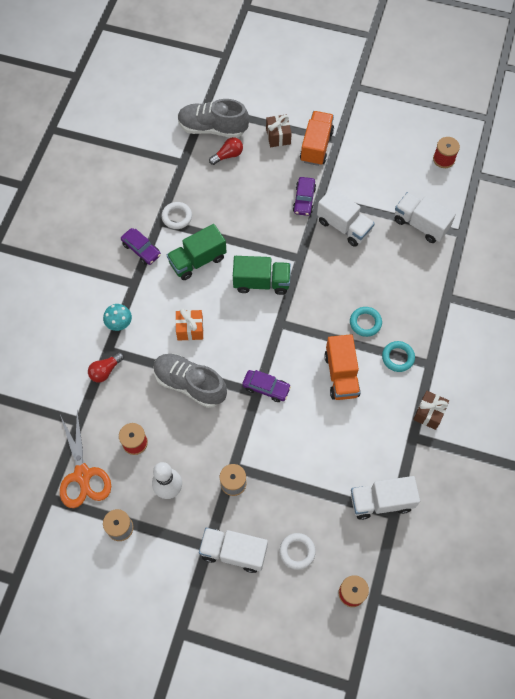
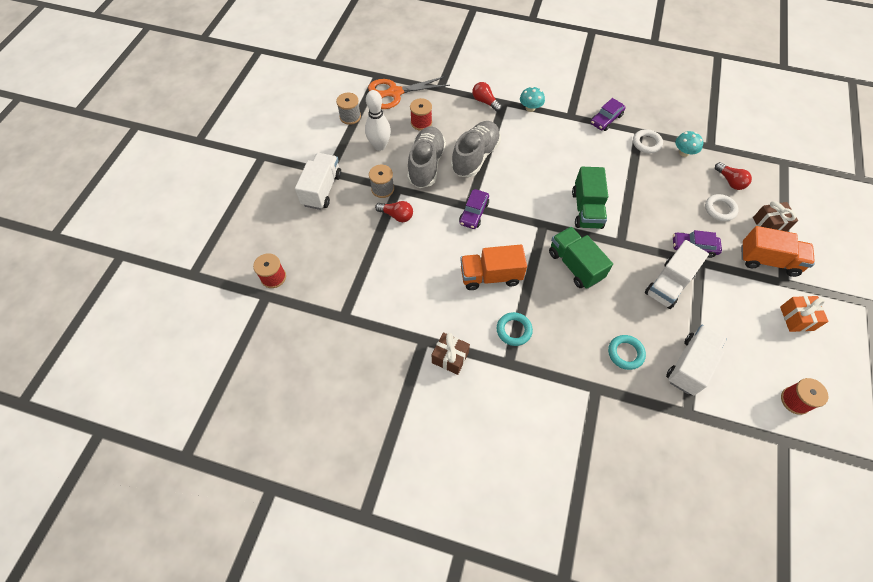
camera: 90 degrees right, 5 degrees down
green truck [167,224,227,280] -> green truck moved to [549,227,613,289]
orange gift [175,309,203,341] -> orange gift moved to [780,296,828,332]
grey shoe [178,99,249,138] -> grey shoe moved to [407,126,446,188]
white ring [280,533,316,570] -> white ring moved to [705,194,739,221]
turquoise ring [350,307,382,337] -> turquoise ring moved to [608,335,646,370]
white truck [351,476,420,520] -> none
none -> red light bulb [375,201,413,222]
none -> turquoise mushroom [675,131,703,157]

